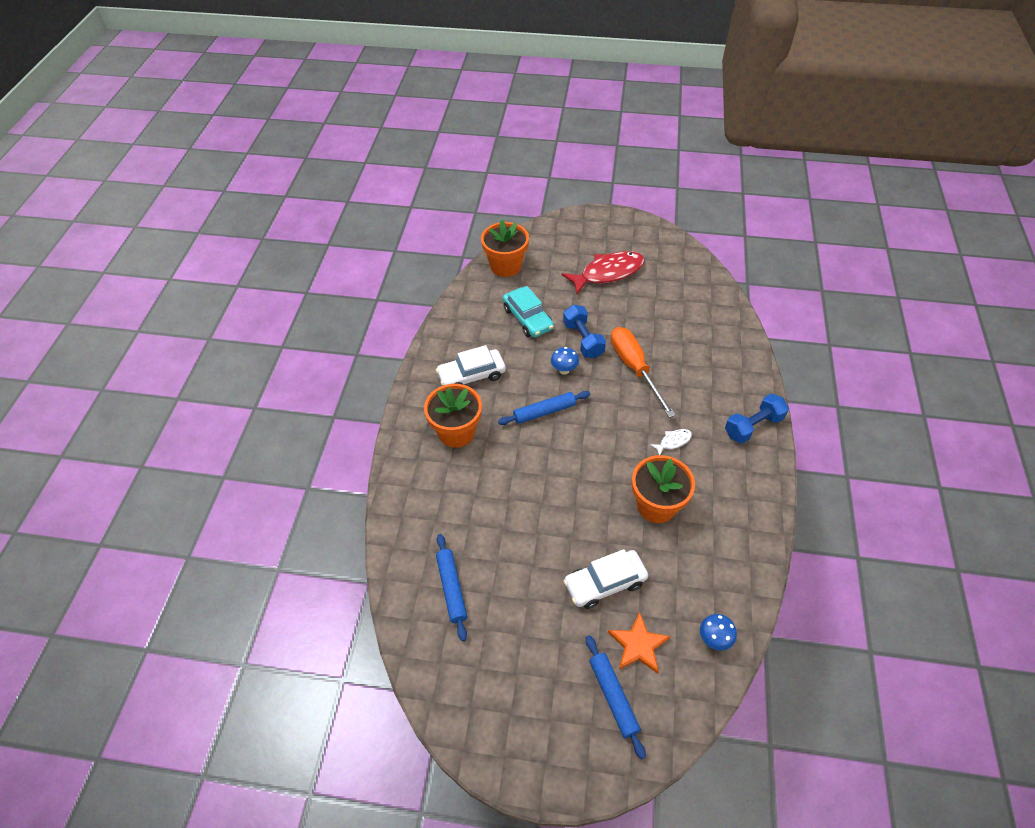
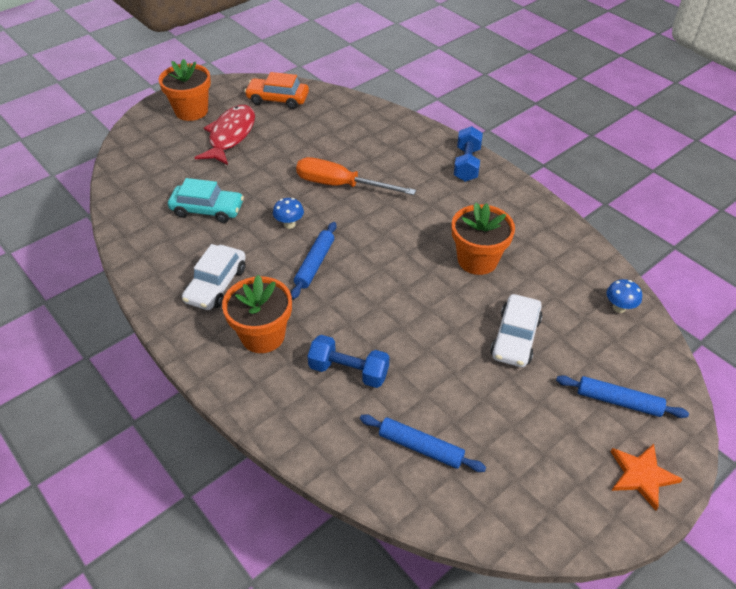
camera: 50 degrees left, 5 degrees down
orange flower pot [481,220,529,277] -> orange flower pot moved to [158,59,211,121]
blue dumbbell [563,305,606,358] -> blue dumbbell moved to [307,335,389,388]
orange star [608,612,671,674] -> orange star moved to [611,444,683,511]
white fish [650,429,692,455] -> none
none -> orange car [244,72,309,109]

